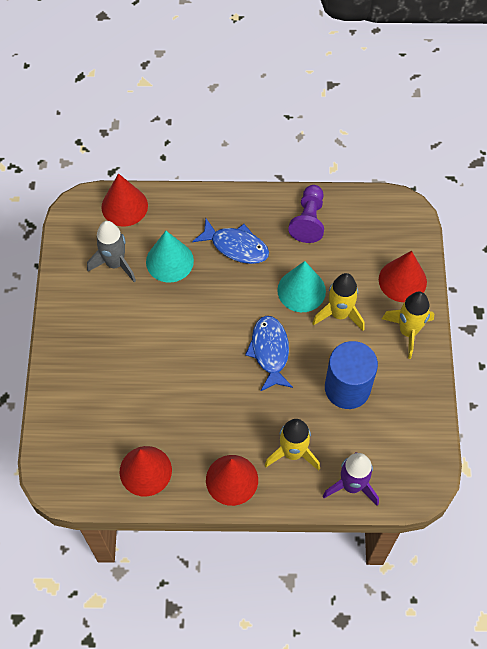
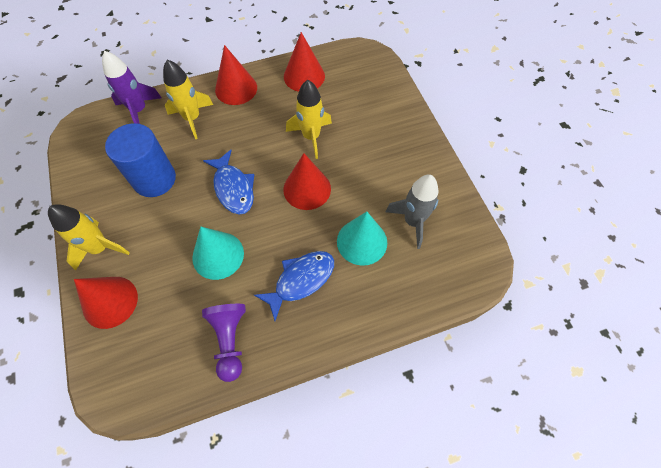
camera: 160 degrees right, 0 degrees up
red cone [101,173,148,226] -> red cone moved to [283,153,331,210]
blue fish [192,218,269,264] -> blue fish turned 135 degrees clockwise [254,251,334,321]
yellow rocket [312,273,365,331] -> yellow rocket moved to [286,80,332,159]

